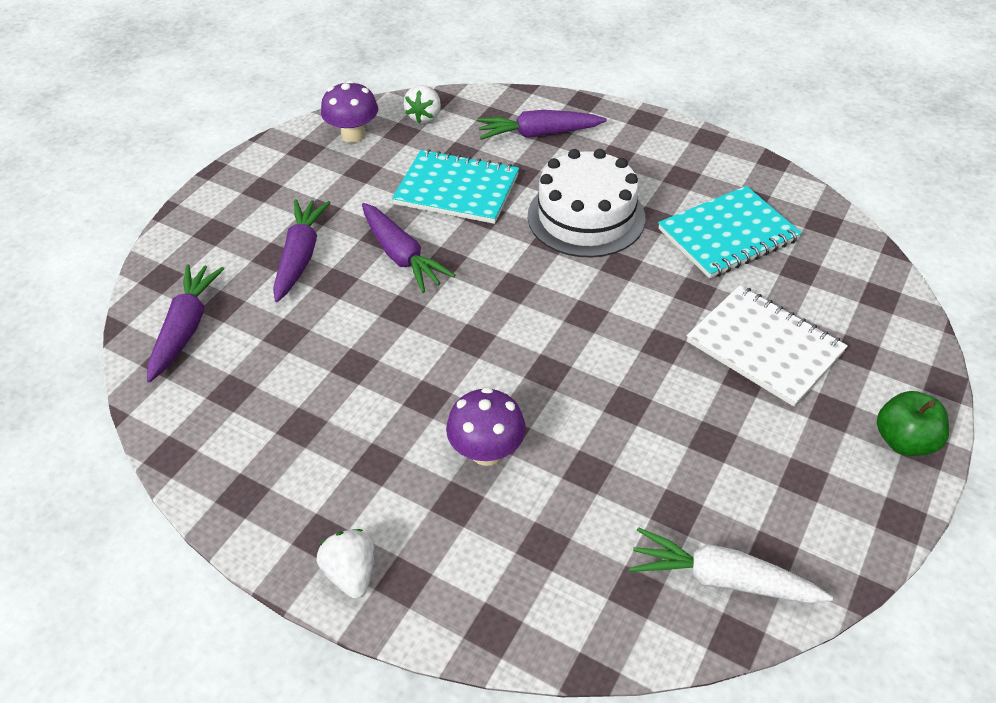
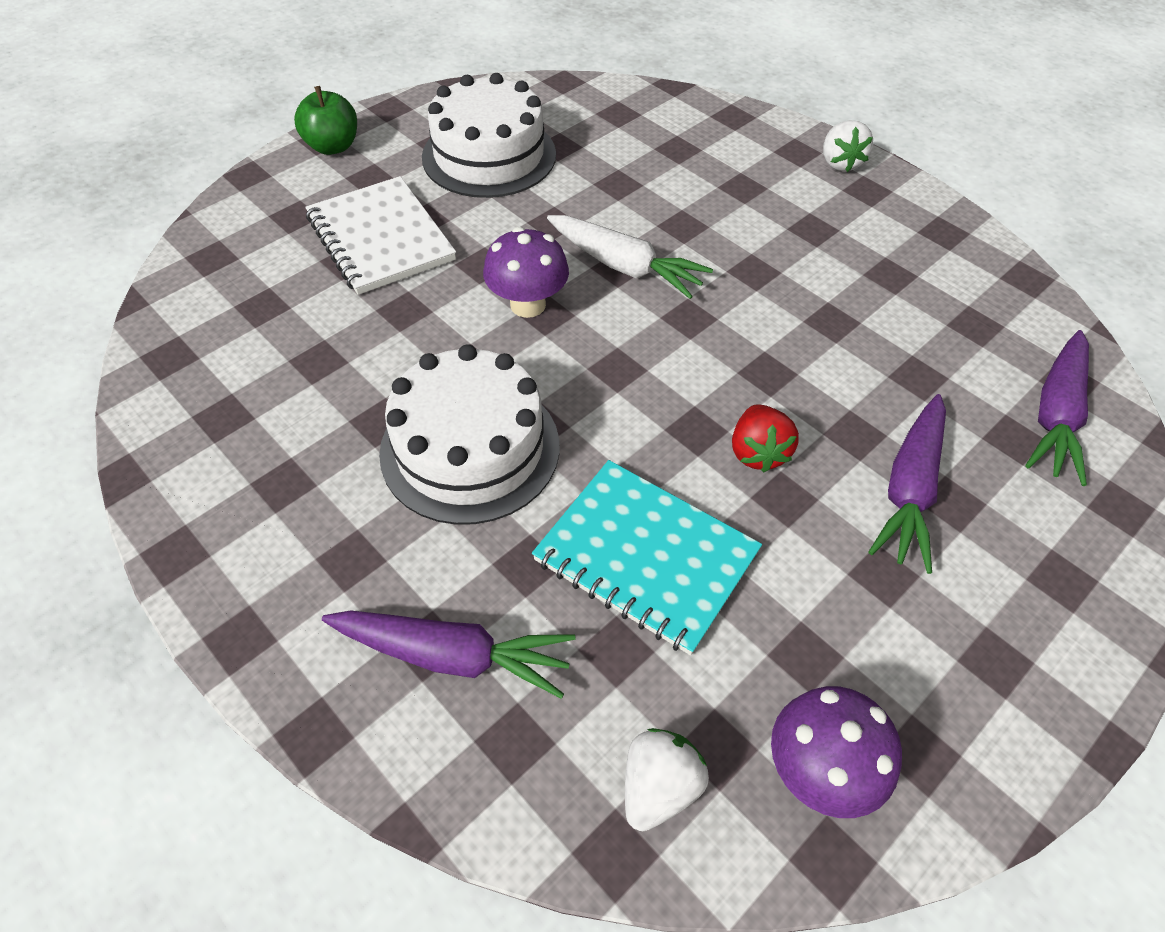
camera: 165 degrees left, 5 degrees up
purple carrot [362,203,455,293] -> red strawberry [732,404,799,472]
purple mushroom [446,387,526,466] -> purple mushroom moved to [483,227,569,318]
white carrot [629,527,833,603] -> white carrot moved to [547,215,713,299]
turquoise notebook [658,186,802,279] -> none
none -> white cake [422,73,556,198]

